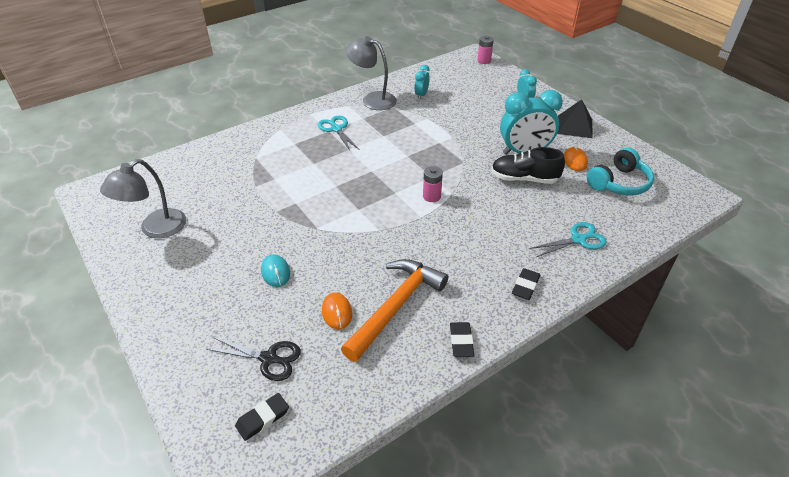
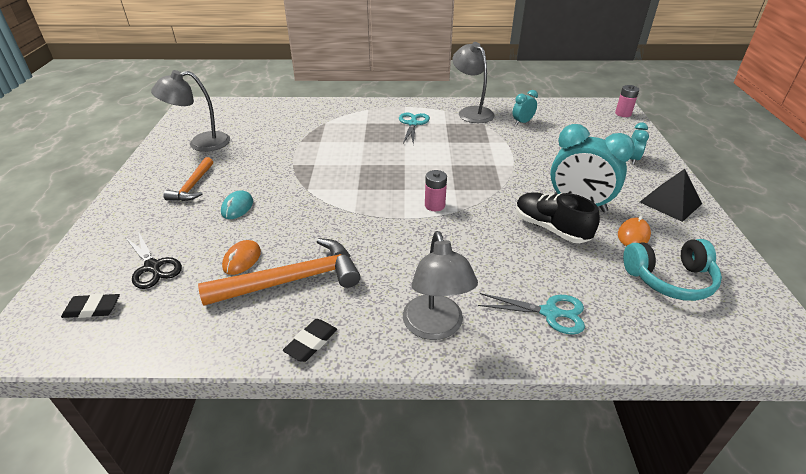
camera: 35 degrees right, 5 degrees down
black eraser [512,268,540,300] -> grey lamp [403,231,478,340]
none -> orange hammer [163,157,213,201]

